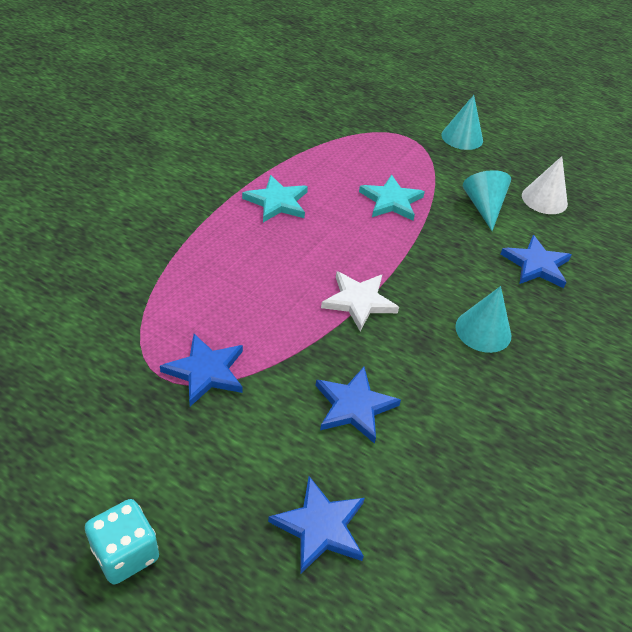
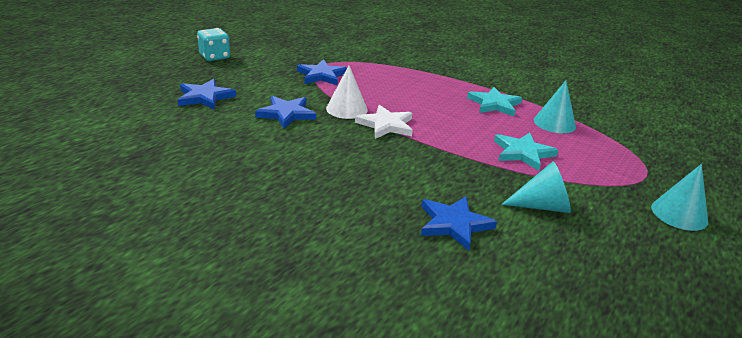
camera: 95 degrees right, 15 degrees down
turquoise cone [455,286,511,353] -> turquoise cone moved to [534,81,576,133]
white cone [522,156,568,214] -> white cone moved to [326,66,368,119]

